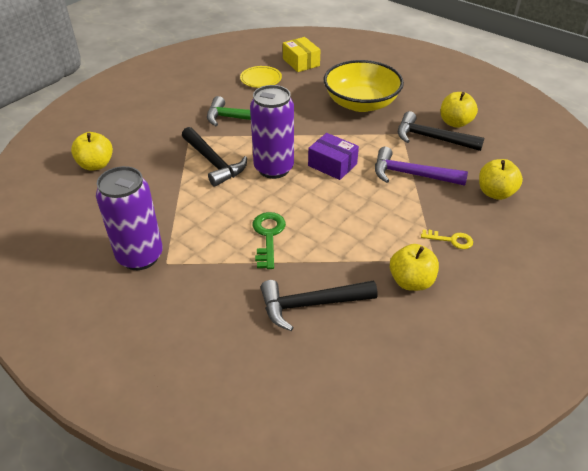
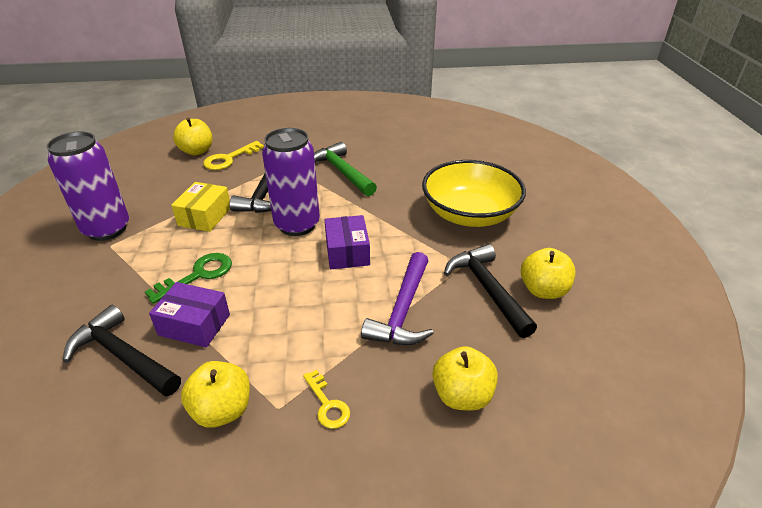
camera: 45 degrees right, 5 degrees down
yellow plate [240,66,282,88] -> none
yellow box [283,37,320,72] -> yellow box moved to [171,182,230,232]
purple hammer [375,147,468,186] -> purple hammer turned 135 degrees counterclockwise [361,252,434,345]
none -> purple box [149,282,230,347]
none -> yellow key [203,141,264,170]

